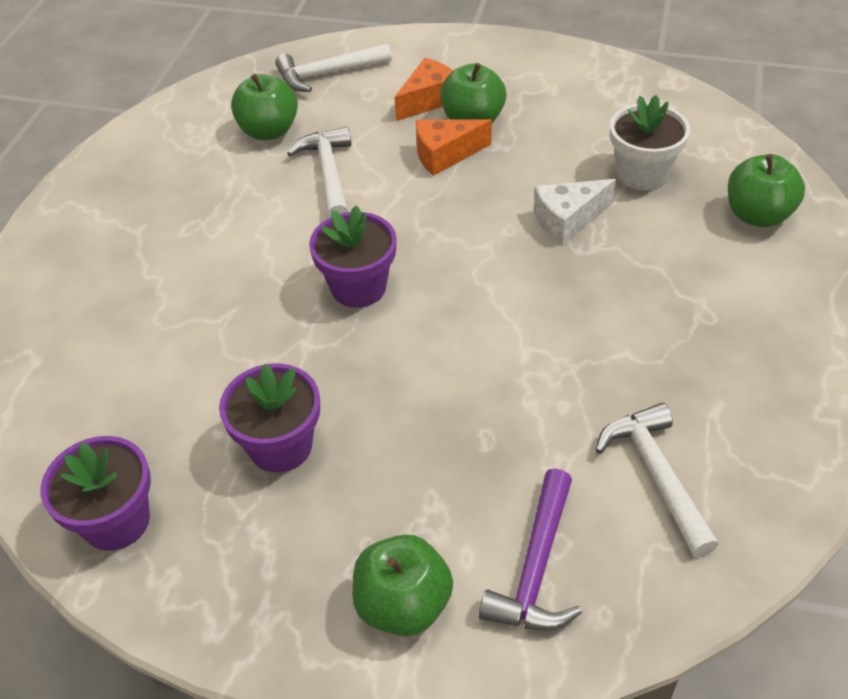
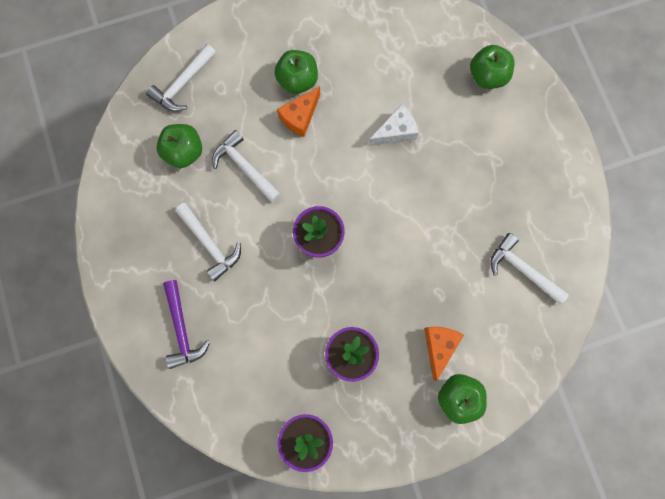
camera: 35 degrees left, 30 degrees up
orange cheese [394,58,454,121] -> orange cheese moved to [424,327,464,381]
purple hammer [479,468,582,631] -> purple hammer moved to [163,280,210,369]
white cheese [533,179,616,245] -> white cheese turned 150 degrees counterclockwise [368,104,419,146]
white flower pot [610,95,690,190] -> none
none -> white hammer [175,203,241,281]

